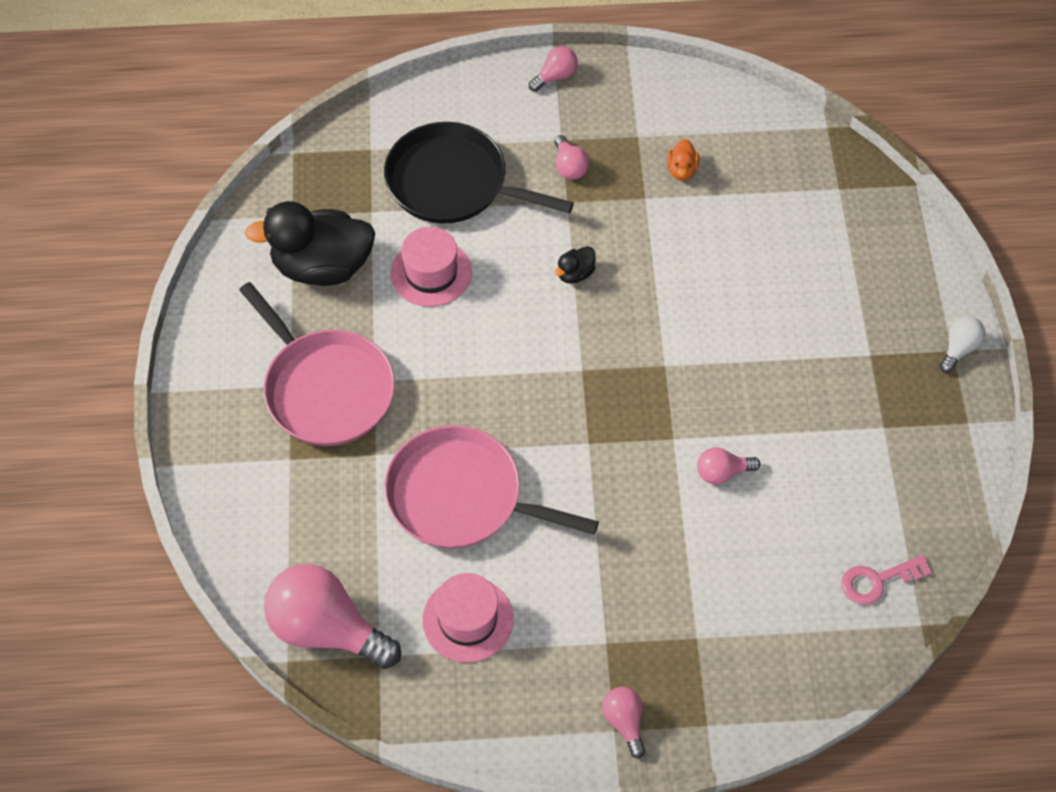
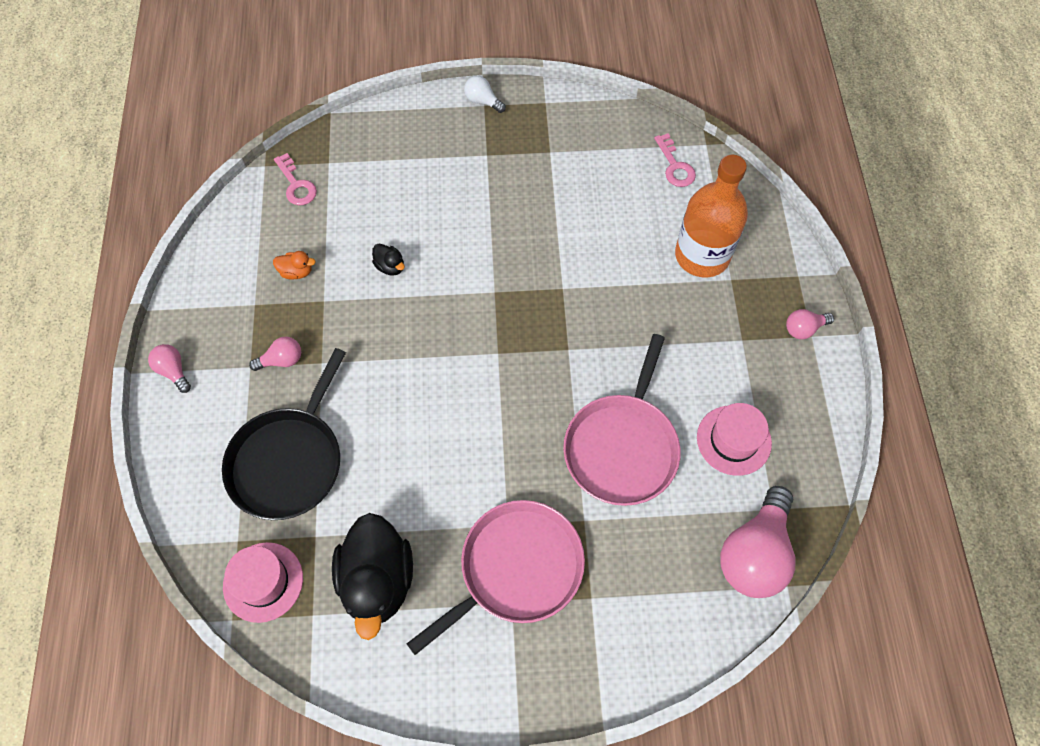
camera: 90 degrees left, 5 degrees up
pink hat [391,227,472,307] -> pink hat moved to [223,542,303,623]
black duck [554,246,596,284] -> black duck moved to [372,244,405,276]
pink light bulb [697,447,760,484] -> none
none -> pink key [274,153,317,205]
none -> orange bottle [675,155,748,278]

